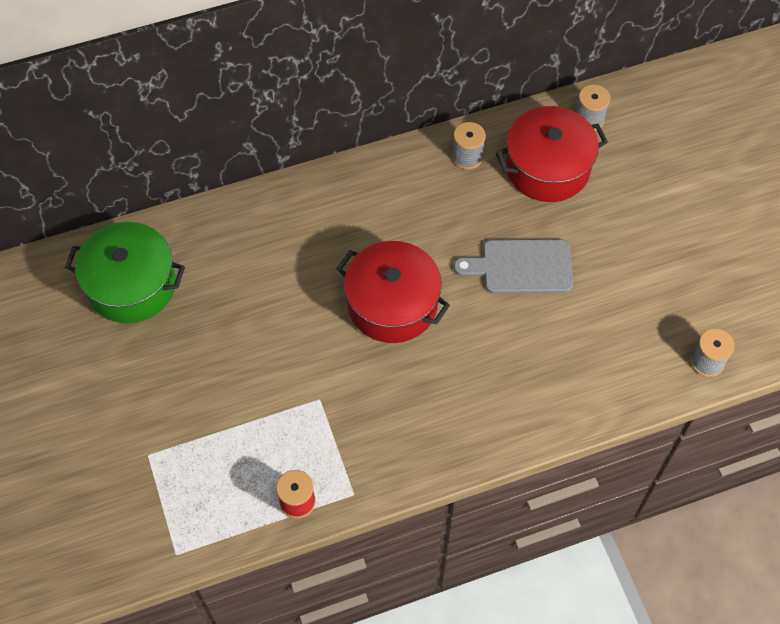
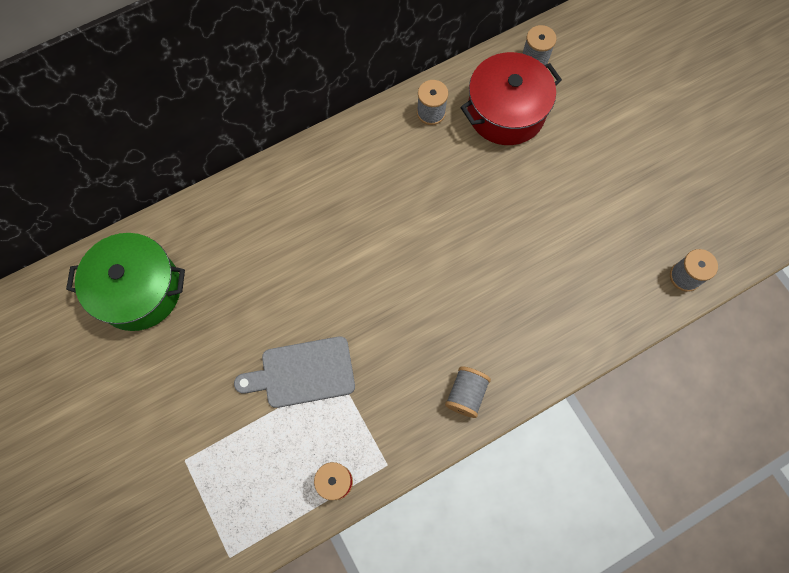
camera: 10 degrees left, 10 degrees up
red pot [336,241,450,343] -> none
grey cutting board [454,239,573,293] -> grey cutting board moved to [234,336,355,408]
none -> grey spool [445,366,491,418]

